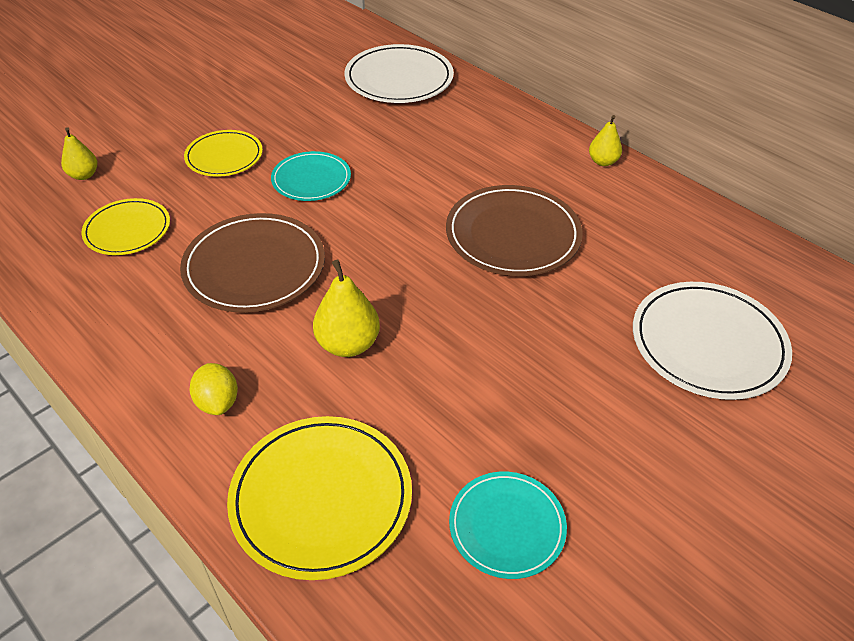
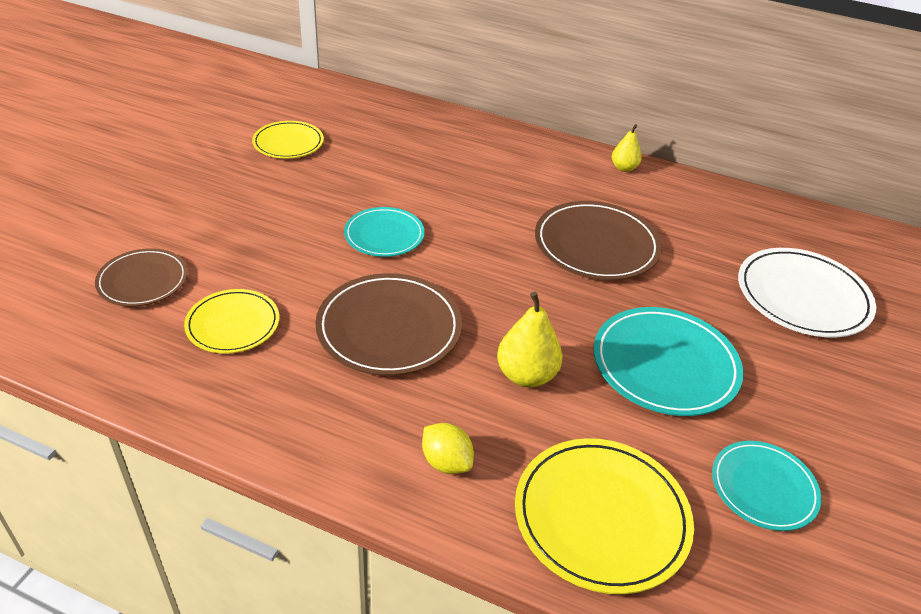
camera: 25 degrees left, 5 degrees down
yellow pear [61,127,97,180] -> brown plate [95,248,188,306]
yellow plate [184,130,263,177] -> yellow plate moved to [252,121,324,158]
white plate [344,44,454,103] -> none
none -> turquoise plate [594,307,743,416]

